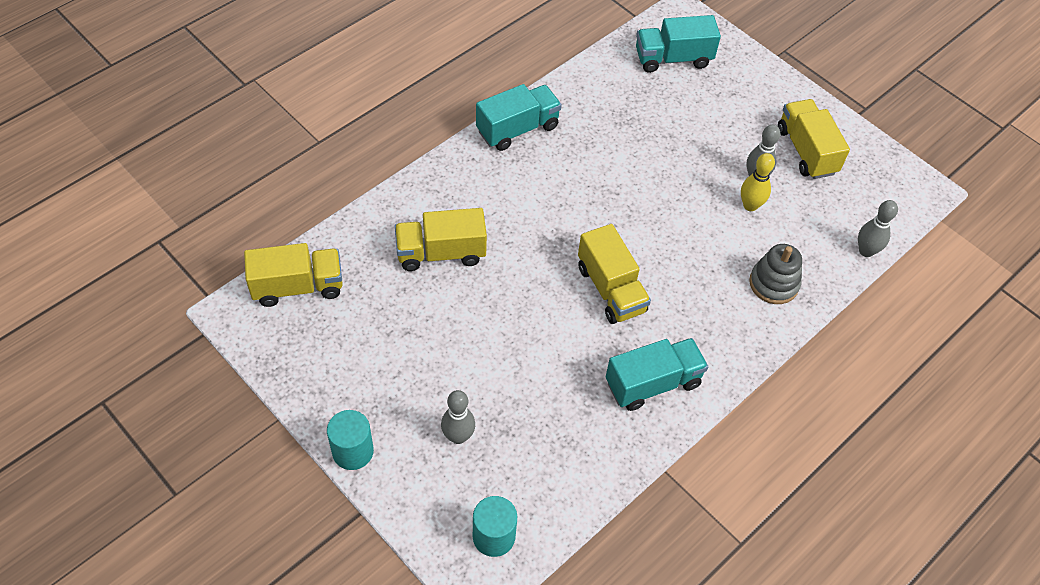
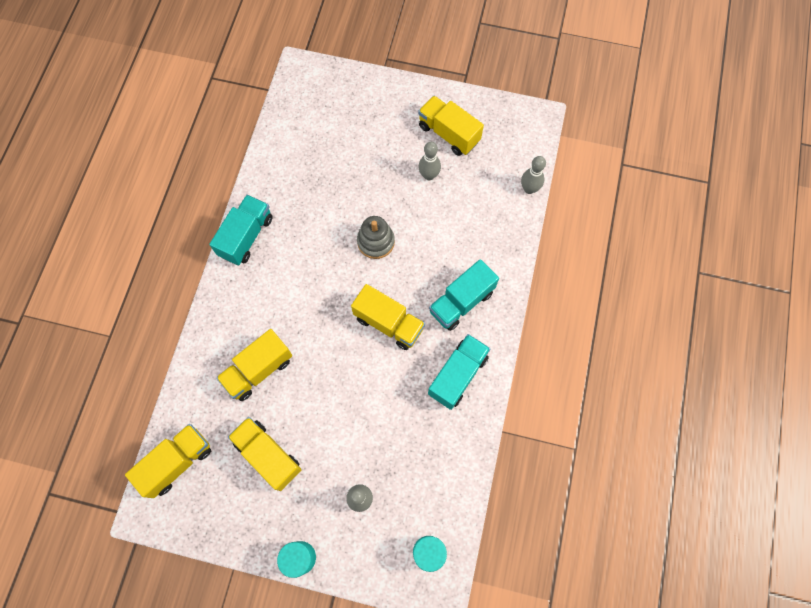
camera: 30 degrees left, 15 degrees up
turquoise truck [636,15,721,73] -> turquoise truck moved to [429,259,499,331]
yellow bowling pin [741,153,775,211] -> none
grey stacking toy [749,244,802,304] -> grey stacking toy moved to [357,216,395,259]
none -> yellow truck [228,417,301,491]

